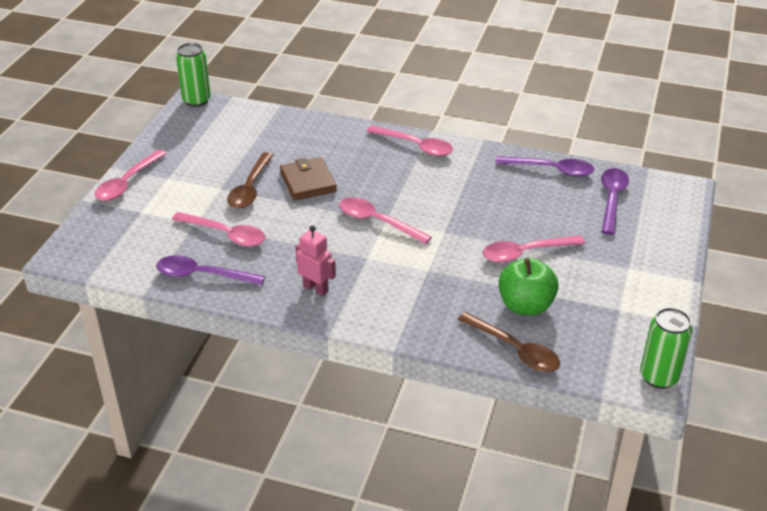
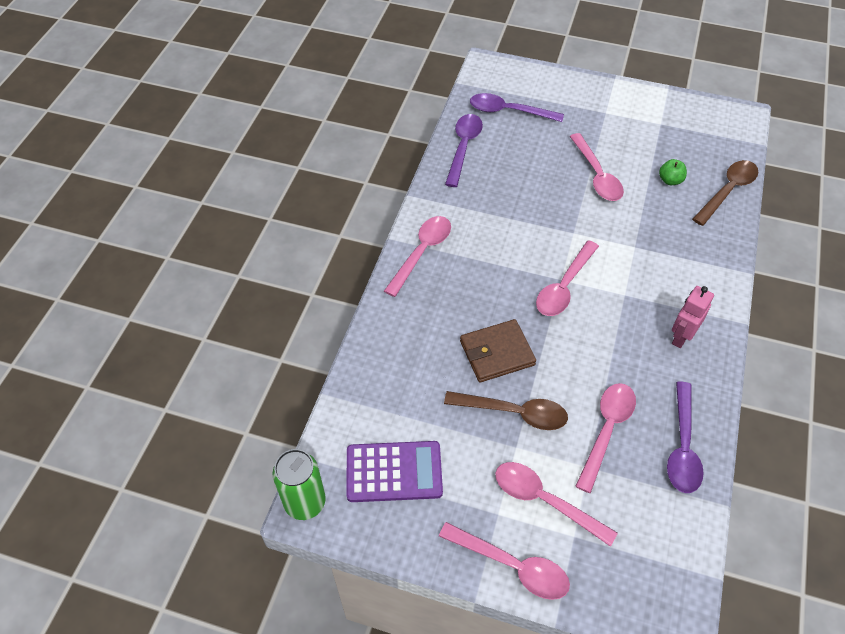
camera: 90 degrees left, 15 degrees up
green apple [498,258,559,316] -> green apple [659,159,687,185], size x0.51
green can [640,307,693,389] -> none
none -> purple calculator [346,441,443,502]
none -> pink spoon [495,462,618,547]

